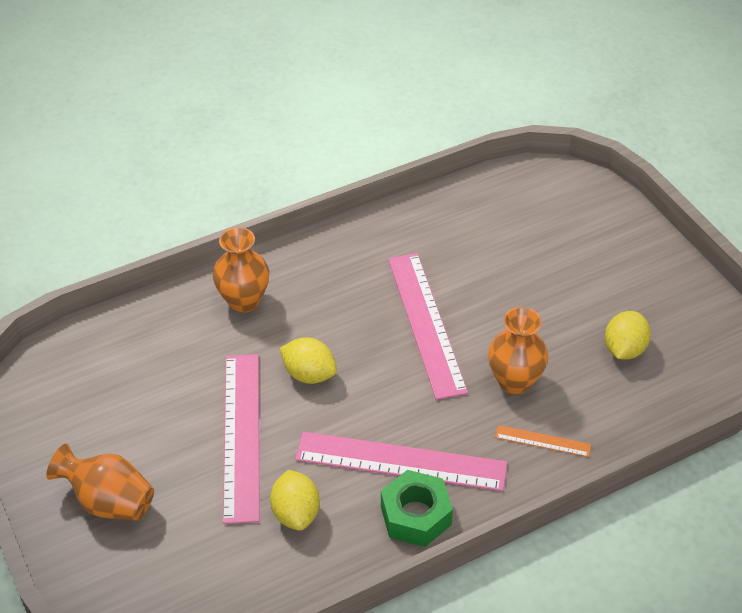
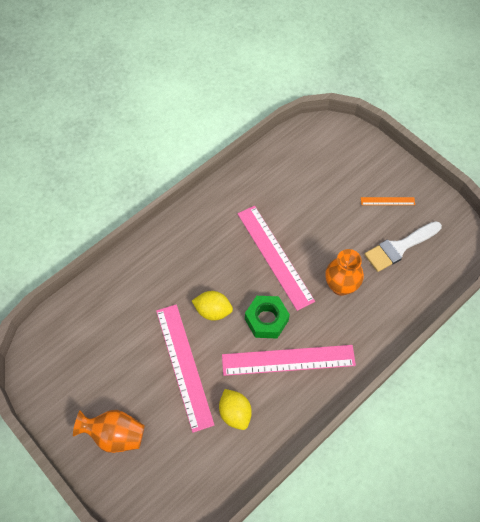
camera: 15 degrees left, 15 degrees up
orange vase [213,227,269,313] -> none
green nut [381,470,453,547] -> green nut moved to [245,296,290,339]
orange ruler [495,425,591,457] -> orange ruler moved to [361,197,415,205]
yellow lemon [605,311,651,360] -> white brush [364,221,442,272]

